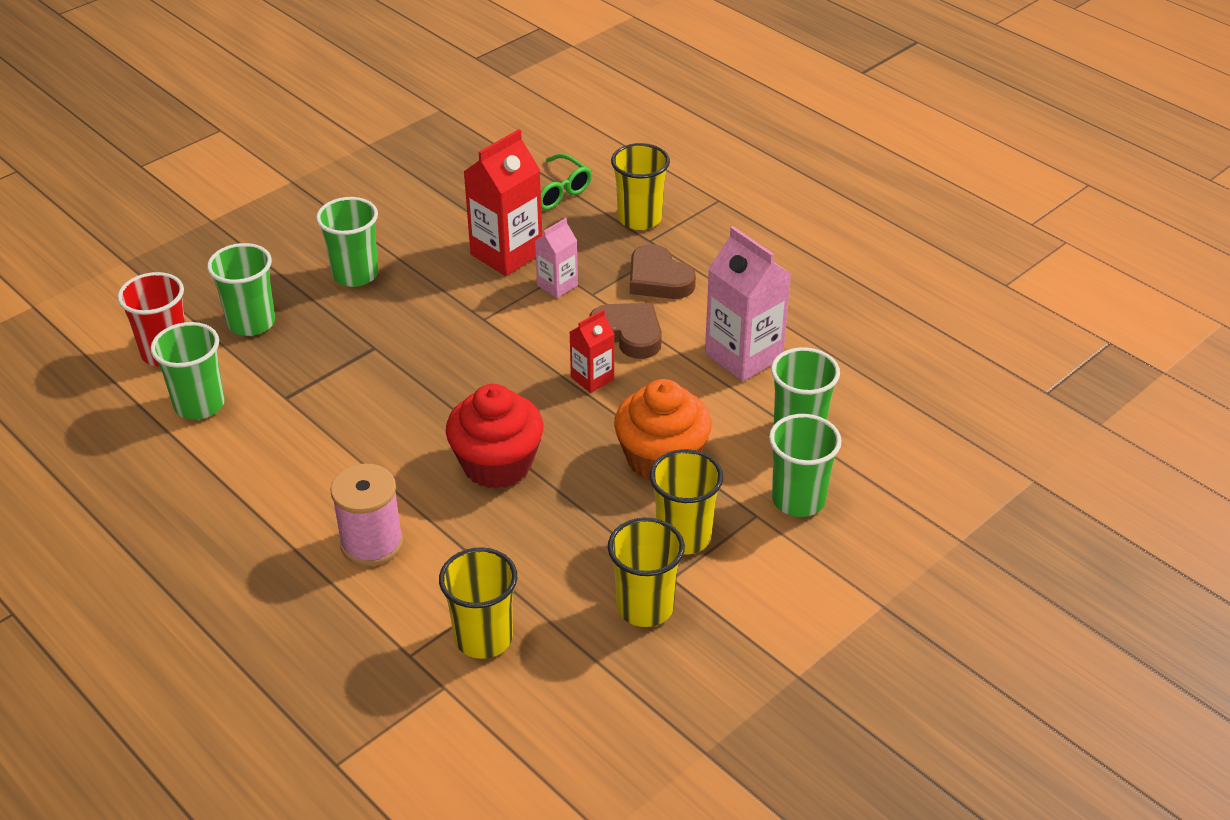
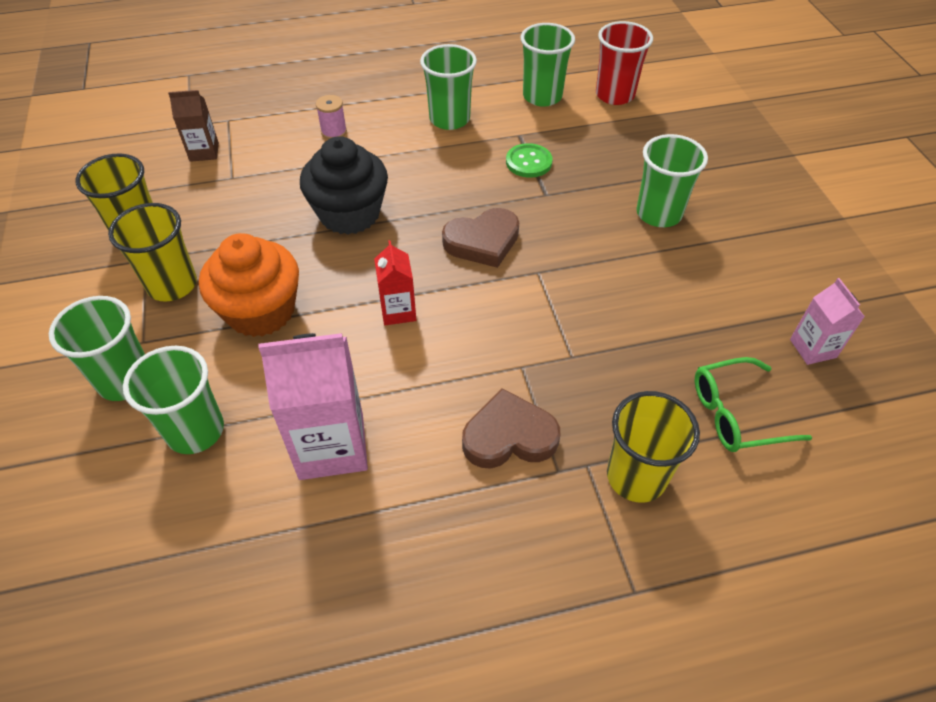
camera: 120 degrees right, 10 degrees up
green cup [207,243,275,336] -> green cup moved to [420,44,477,130]
pink spool [330,464,403,566] -> pink spool [316,95,347,139], size x0.55
yellow cup [439,547,517,659] -> brown carton [168,90,219,162]
red cupcake [446,384,543,489] -> black cupcake [300,136,388,235]
red carton [464,129,542,276] -> none
pink carton [535,218,578,298] -> pink carton moved to [790,278,865,365]
brown heart [589,303,662,359] -> brown heart moved to [442,208,519,268]
none -> green button [506,143,553,178]

